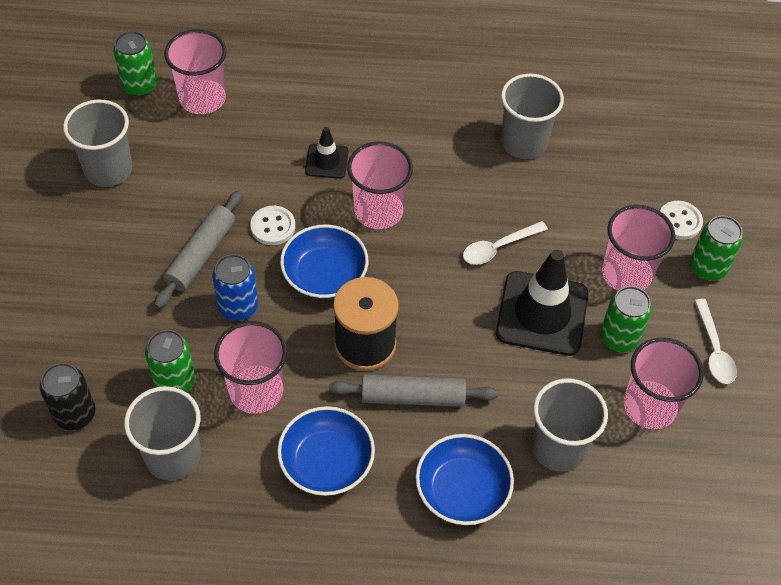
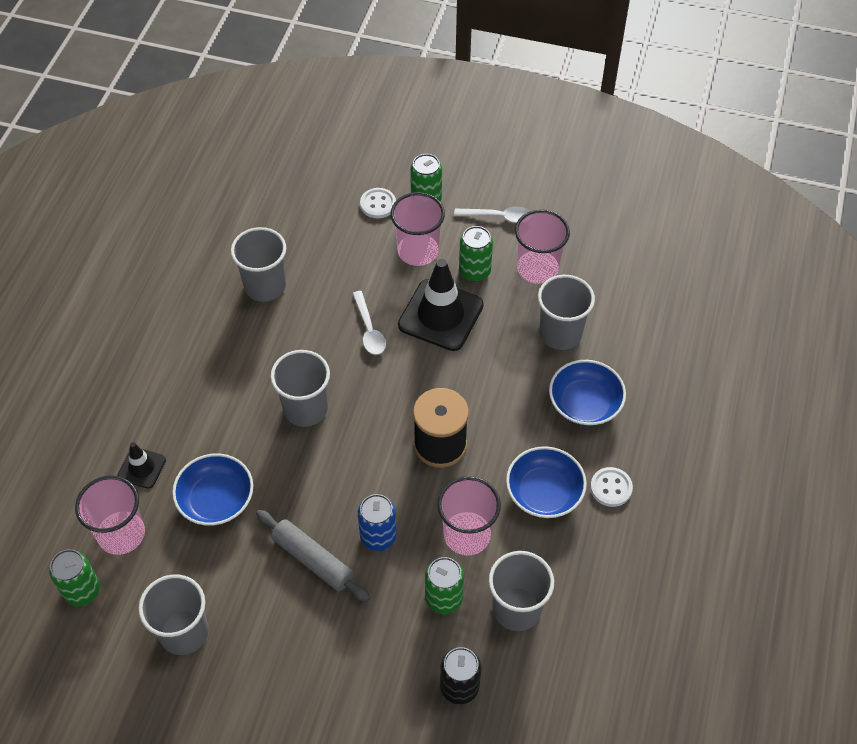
camera: 75 degrees left, 0 degrees up
white button [250,206,295,245] -> white button moved to [590,467,633,507]
blue bowl [280,225,368,299] -> blue bowl moved to [172,454,253,526]
black traffic cone [305,127,349,179] -> black traffic cone moved to [117,442,166,489]
grey rolling pin [329,375,498,407] -> none
pink cup [347,141,413,229] -> grey cup [271,350,330,427]

